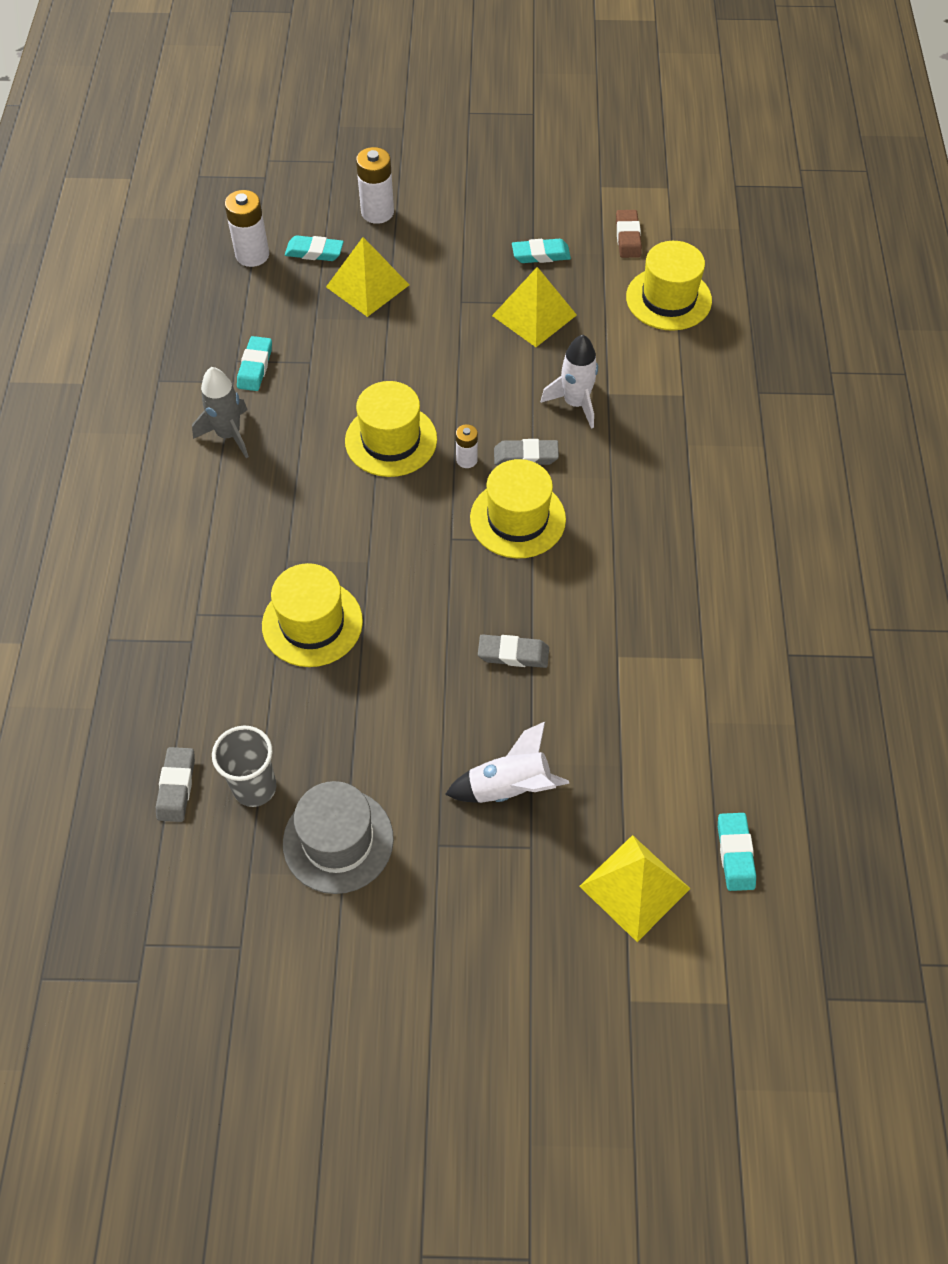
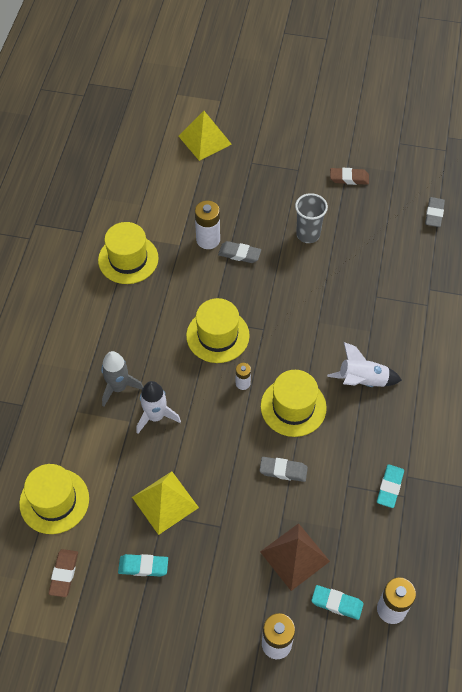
camera: 170 degrees left, 0 degrees up
grey rocket [192,367,249,458] -> grey rocket moved to [101,351,143,407]
grey cup [212,726,276,807] -> grey cup moved to [295,193,328,243]
yellow hat [262,563,363,667] -> yellow hat moved to [98,222,159,284]
grey hat [283,781,394,894] -> brown eraser [330,168,369,185]
yellow pyramid [326,237,409,317] -> brown pyramid [260,523,330,591]
white rocket [445,722,569,803] -> white rocket moved to [327,342,402,387]
grey eraser [494,439,559,465] -> grey eraser moved to [259,457,308,482]
turquoise eraser [718,813,756,891] -> none
none -> white battery [195,201,220,249]

